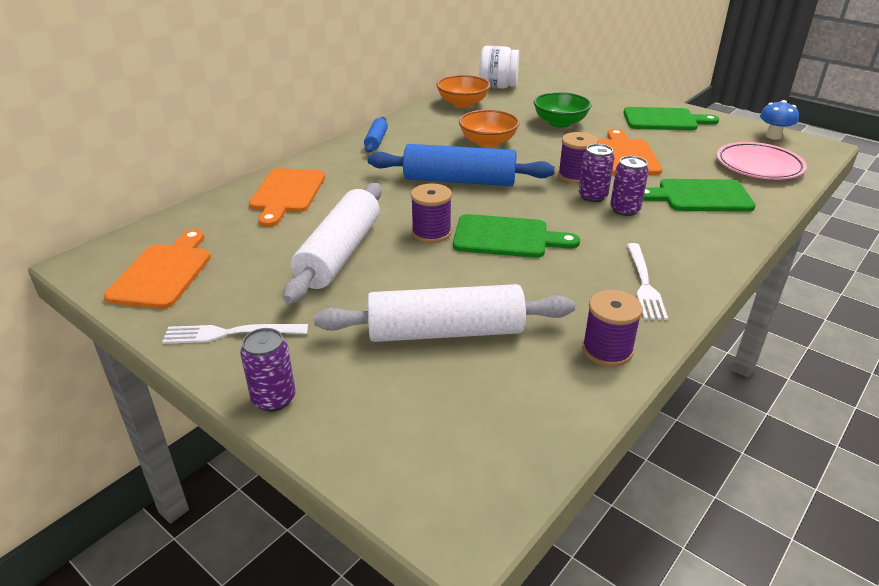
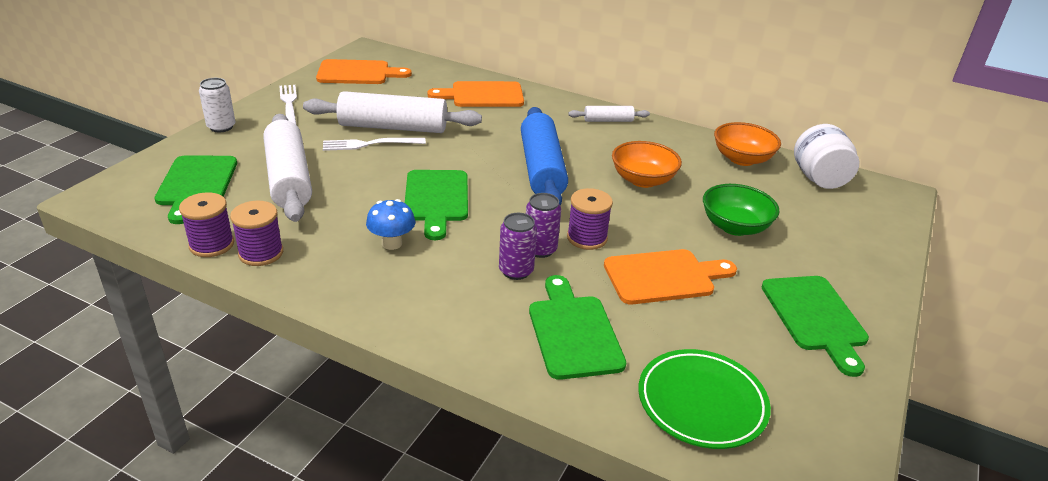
camera: 75 degrees right, 0 degrees up
purple can [240,328,295,412] -> white can [199,78,235,132]
blue rolling pin [364,117,388,152] -> white rolling pin [568,106,650,122]
purple spool [411,183,452,243] -> purple spool moved to [179,192,234,257]
white fork [627,243,668,320] -> white fork moved to [323,138,426,151]
pink plate [716,142,807,180] -> green plate [638,349,771,449]
blue mushroom [760,100,799,140] -> blue mushroom moved to [366,199,415,250]
none -> green cutting board [155,156,237,224]

